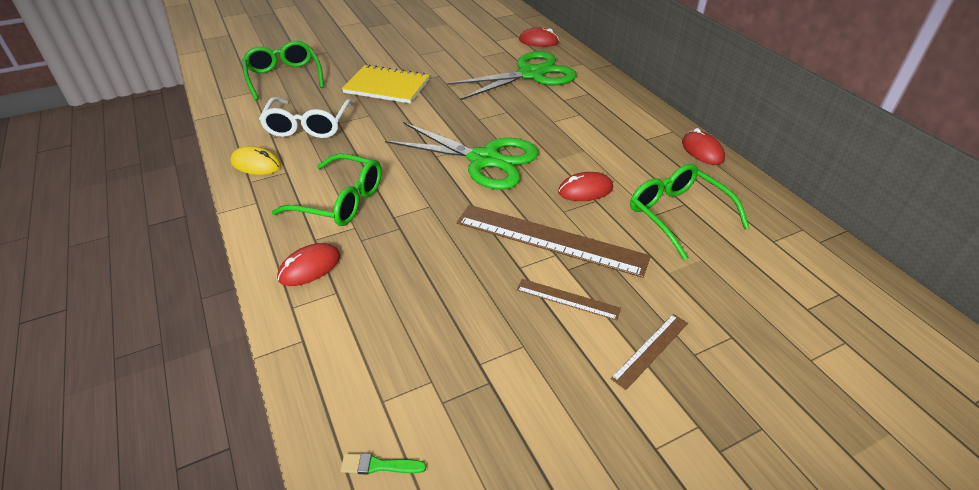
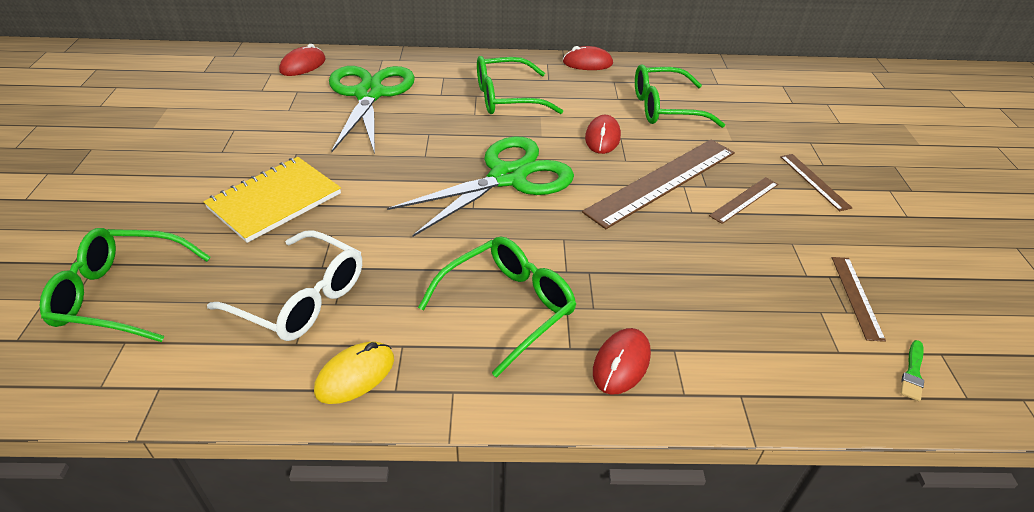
camera: 65 degrees left, 0 degrees up
red mouse [277,243,340,286] -> red mouse turned 45 degrees clockwise [593,328,651,395]
none -> green glasses [477,56,563,114]
none -> brown ruler [832,257,886,342]

